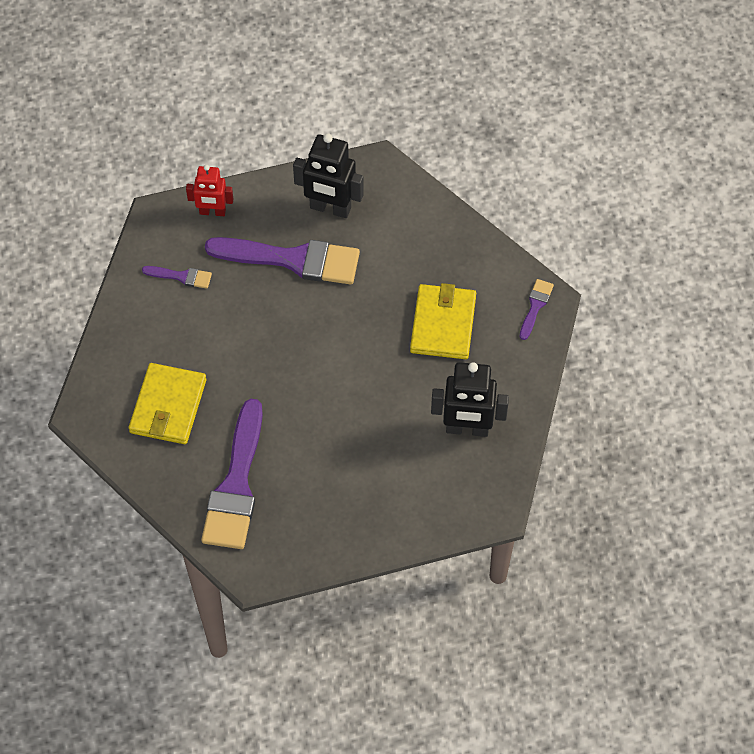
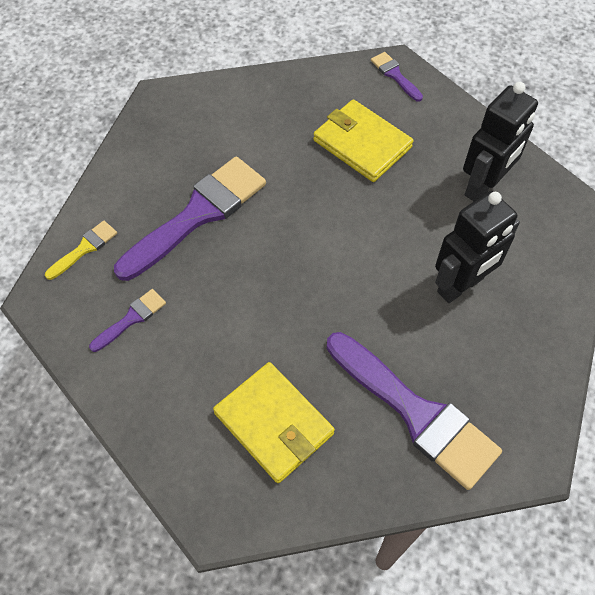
camera: 55 degrees left, 0 degrees up
red robot [186,165,233,216] -> yellow brush [45,221,117,280]
black robot [293,134,364,218] -> black robot moved to [435,191,520,303]

